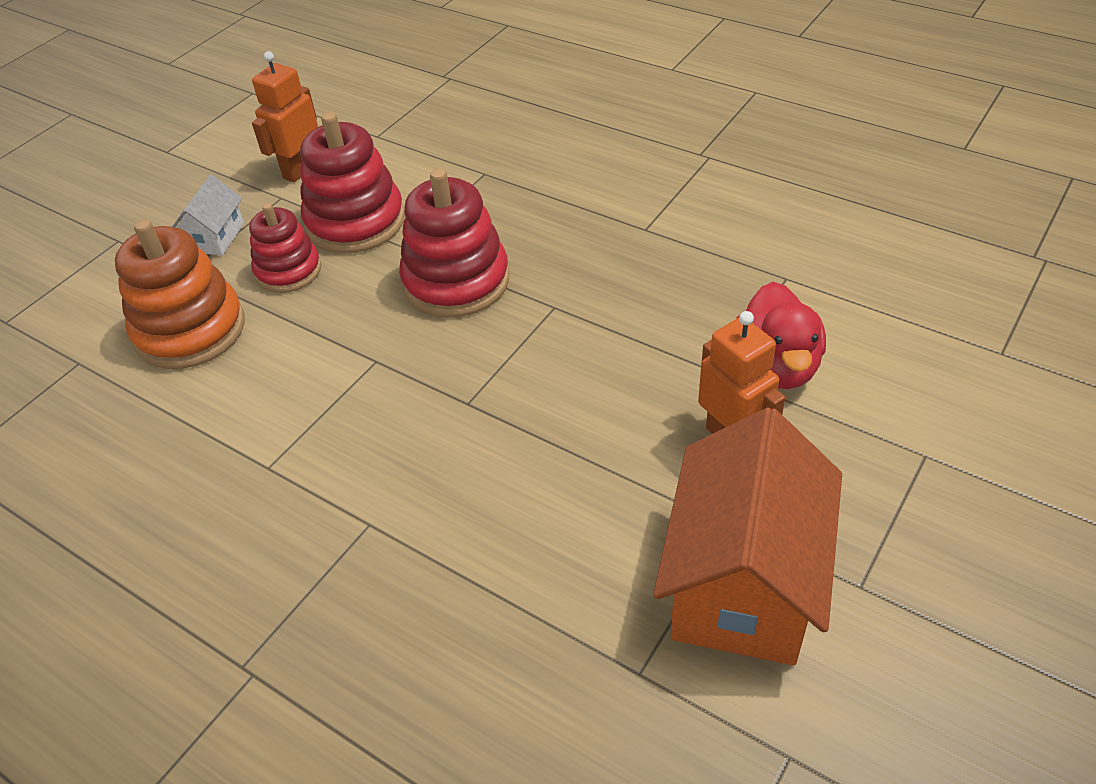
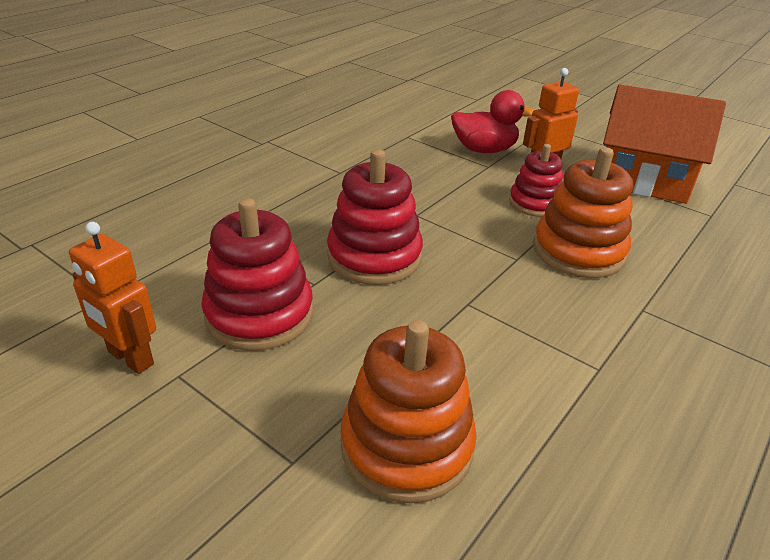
camera: 90 degrees left, 10 degrees down
white house [172,175,244,256] -> none
red stacking toy [249,203,321,293] -> red stacking toy moved to [509,144,563,217]
none -> orange stacking toy [533,147,633,278]

